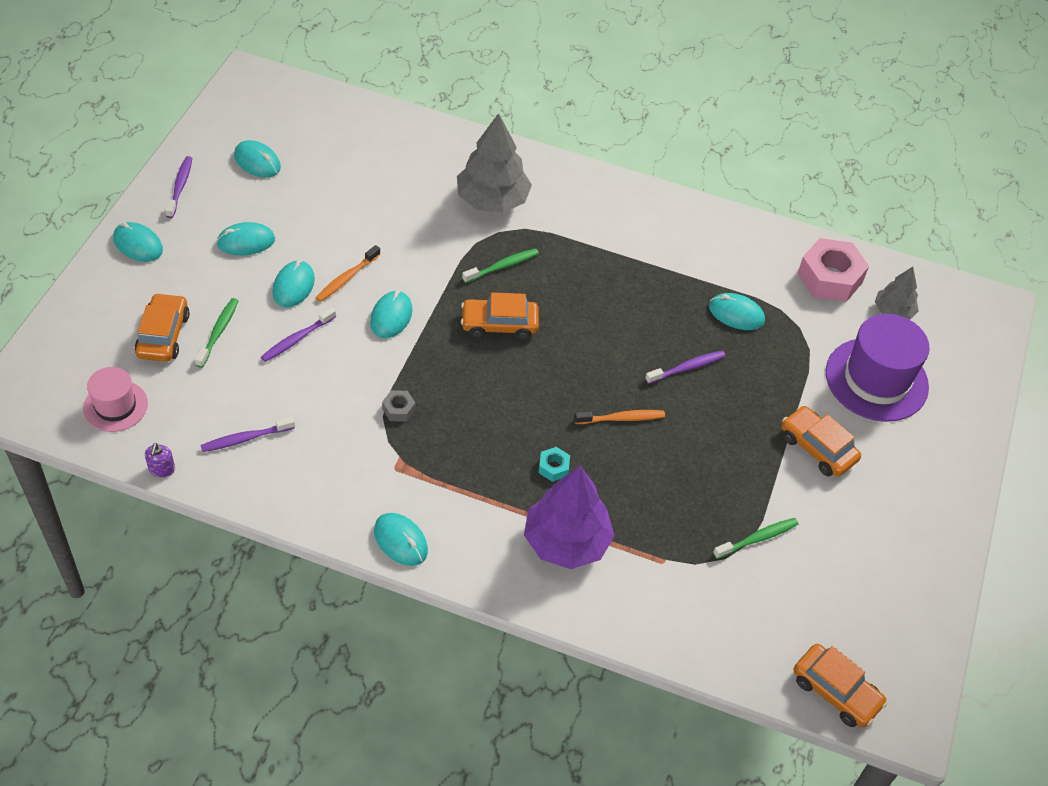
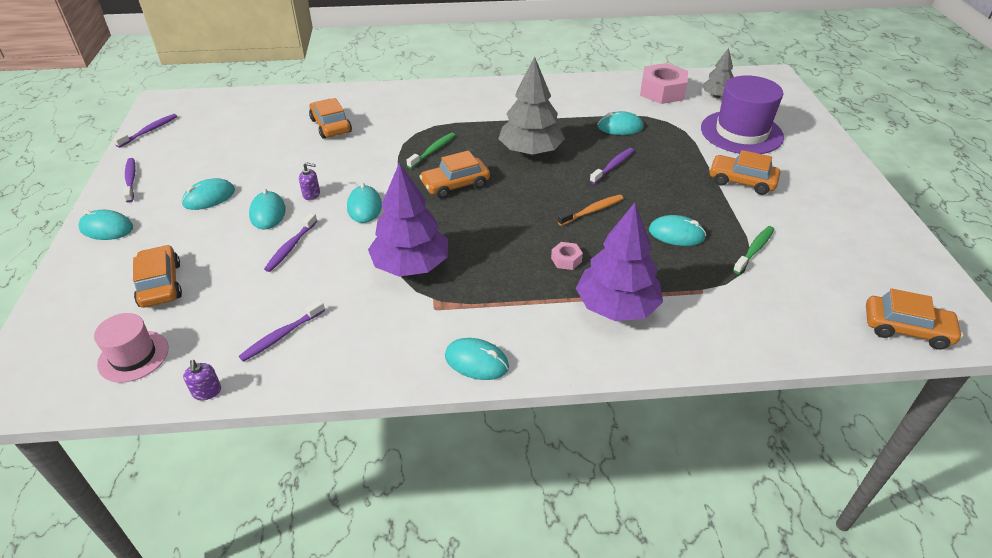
camera: 20 degrees left, 10 degrees down
green toothbrush [195,298,238,368] -> none
turquoise mouse [234,140,281,178] -> turquoise mouse moved to [649,215,706,246]
orange toothbrush [315,245,381,302] -> purple soap dispenser [299,162,320,200]
grey nut [382,390,416,422] -> purple tree [368,163,448,277]
grey tree [457,113,532,213] -> grey tree moved to [498,57,565,156]
turquoise nut [539,447,570,482] -> pink nut [551,242,583,270]
none -> purple toothbrush [113,114,177,148]
none -> orange car [309,98,352,139]

